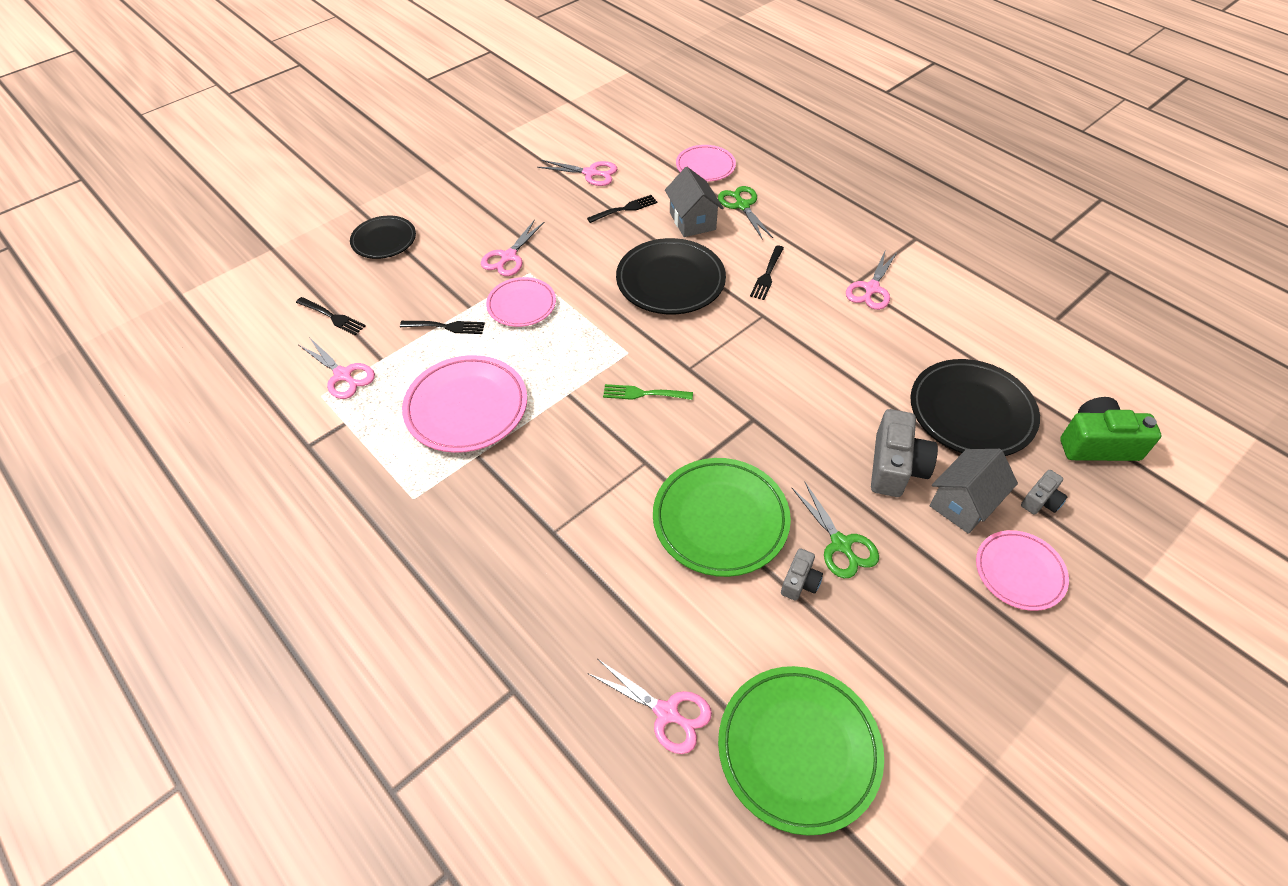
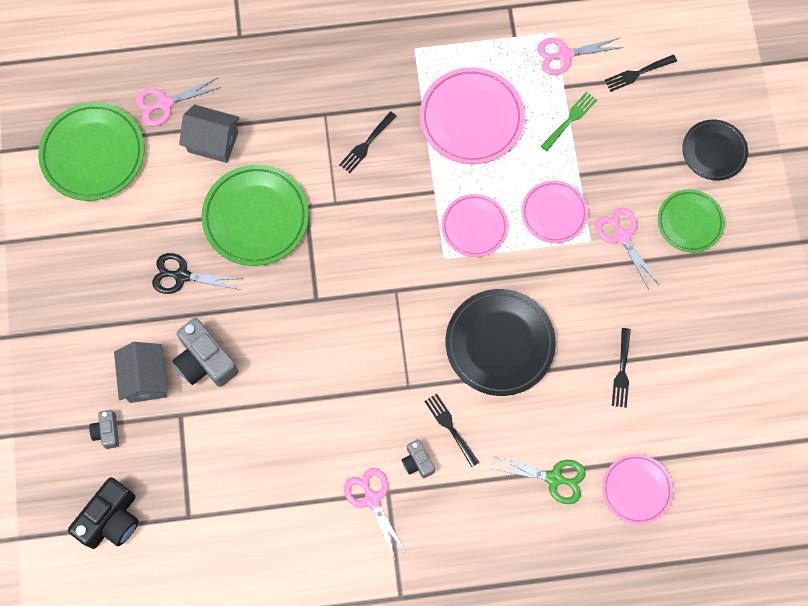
camera: 125 degrees right, 20 degrees up
black fork [400,321,485,334] -> black fork moved to [339,111,397,173]
pink scissors [537,160,617,186] -> none
green fork [603,384,693,400] -> green fork moved to [541,92,597,151]
grey house [665,167,723,237] -> grey house moved to [179,105,239,163]
grey camera [781,548,823,601] -> grey camera moved to [402,439,435,478]
green scissors [792,481,879,578] -> black scissors [152,253,243,294]
black plate [910,359,1040,456] -> none
pink plate [976,530,1069,611] -> pink plate moved to [442,194,508,257]
green camera [1060,397,1161,461] -> black camera [68,477,139,549]
none -> green plate [658,189,725,252]

